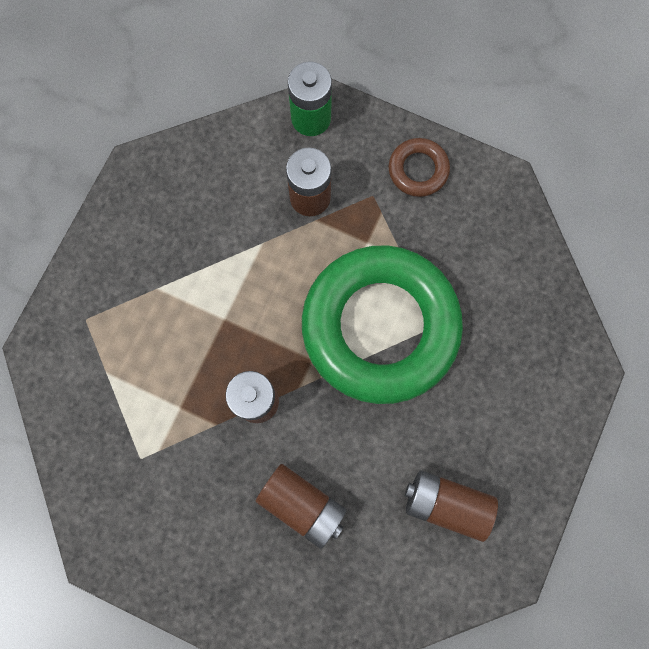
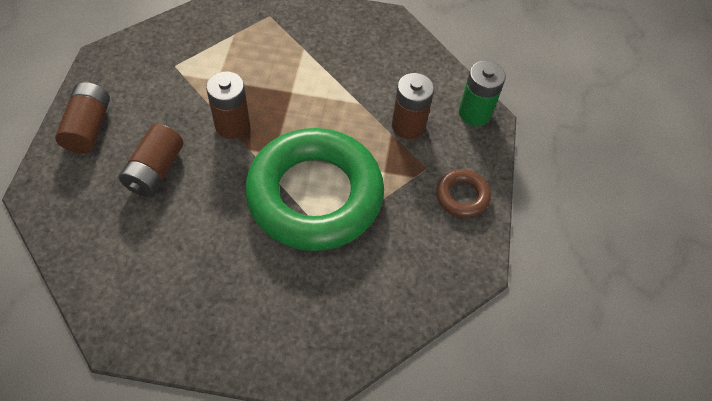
camera: 70 degrees right, 20 degrees down
brown battery [405,470,498,542] -> brown battery moved to [55,82,110,154]

